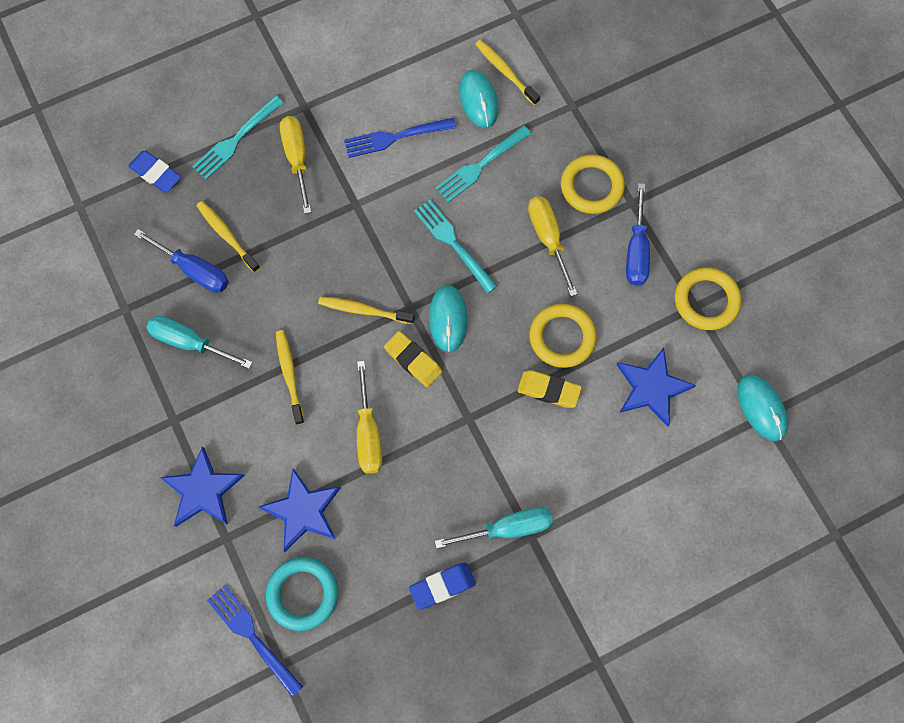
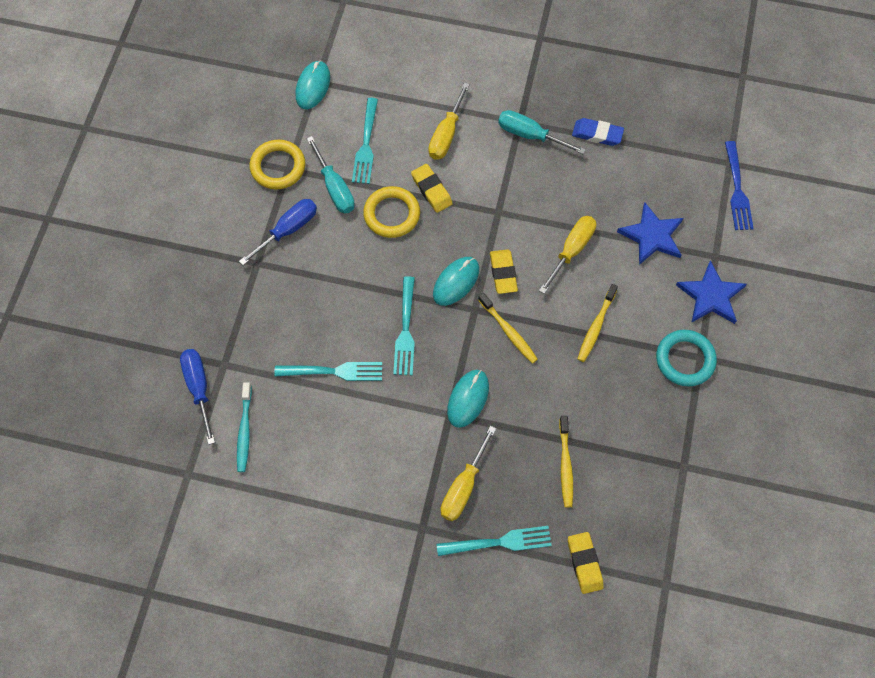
camera: 140 degrees left, 5 degrees down
blue eraser [128,150,181,192] -> yellow eraser [568,532,604,594]
blue screwdriver [134,229,229,293] -> blue screwdriver moved to [180,349,215,445]
turquoise screwdriver [147,316,253,369] -> turquoise screwdriver moved to [307,136,355,213]
turquoise ring [266,557,338,631] -> turquoise ring moved to [656,330,717,386]
blue fork [344,118,456,158] -> none
turquoise mouse [459,70,498,128] -> turquoise mouse moved to [447,370,489,428]
yellow toothbrush [475,40,540,105] -> turquoise toothbrush [237,382,252,472]
yellow screwdriver [528,196,578,296] -> yellow screwdriver moved to [428,83,470,160]
yellow ring [561,154,625,214] -> none
blue star [617,347,696,427] -> turquoise fork [352,98,378,184]

